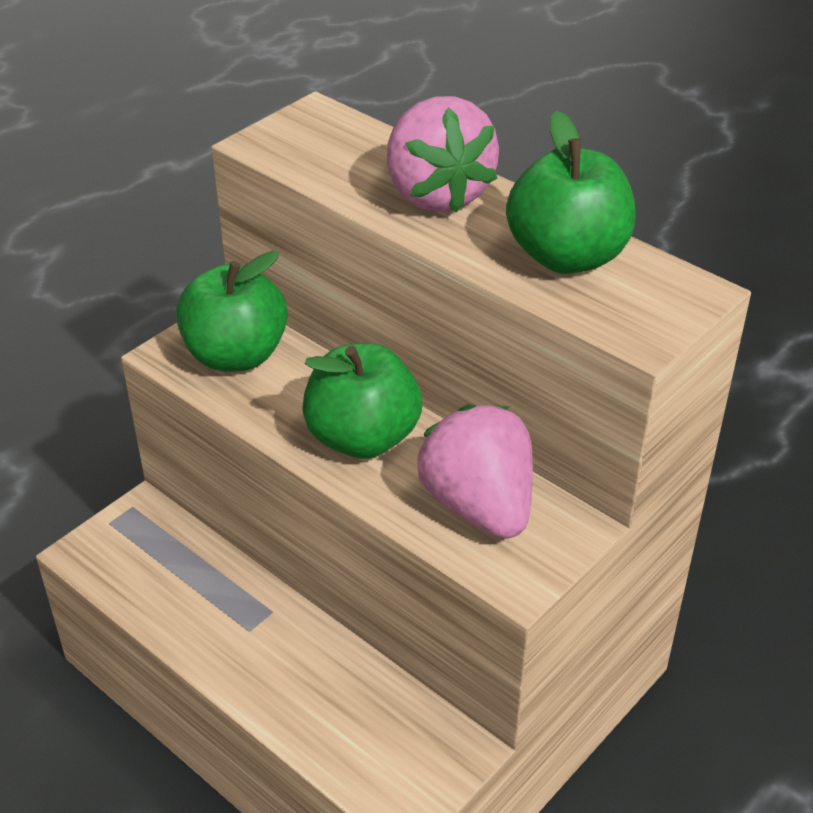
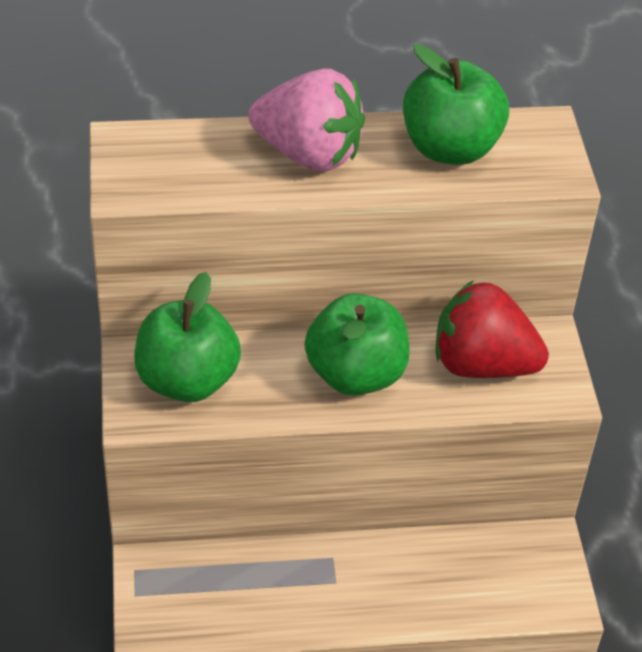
camera: 50 degrees left, 5 degrees up
pink strawberry [417,404,533,539] -> red strawberry [435,280,549,378]

